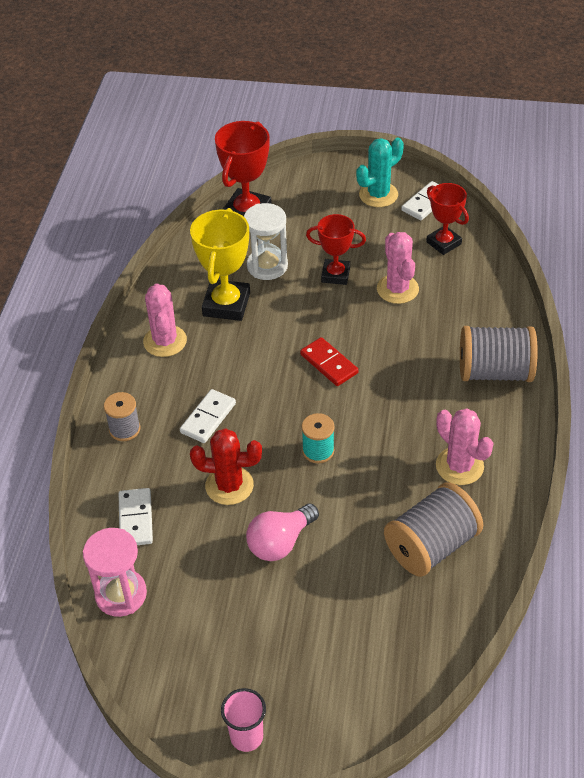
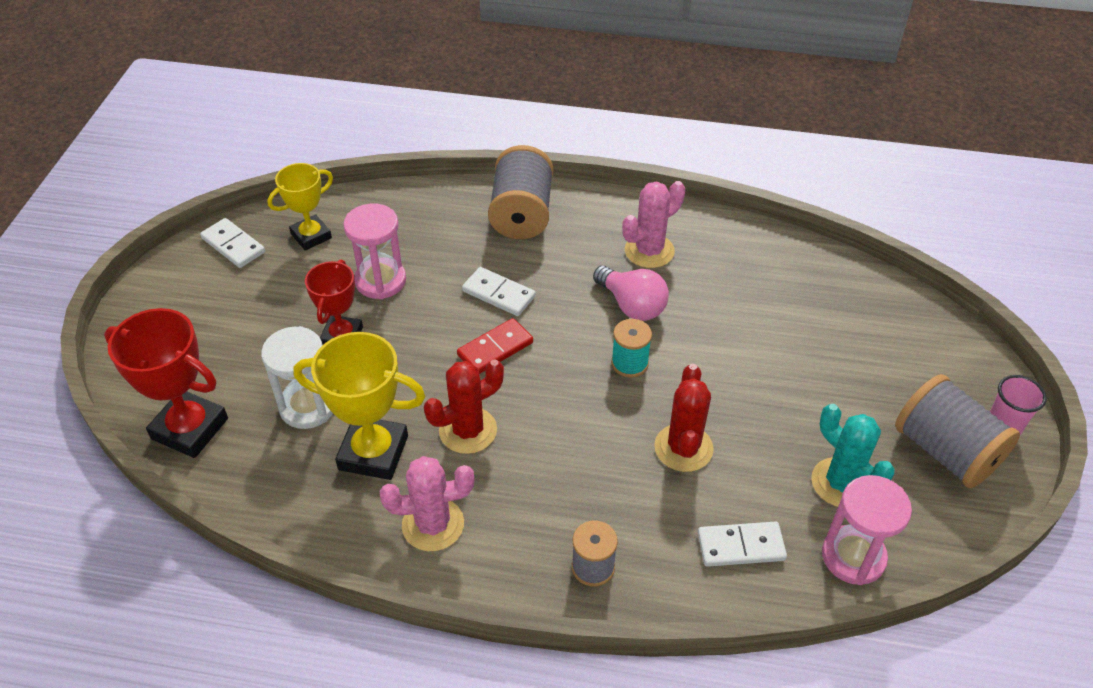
camera: 90 degrees left, 0 degrees up
white domino [180,389,236,443] -> white domino moved to [462,267,536,316]
pink light bulb [246,503,319,561] -> pink light bulb moved to [593,266,669,321]
turquoise cactus [356,137,404,207] -> turquoise cactus moved to [811,404,895,507]
pink cactus [377,232,419,304] -> pink hourglass [343,203,406,299]
grey spool [384,482,483,577] -> grey spool moved to [895,374,1020,488]
red trophy [426,183,469,255] -> yellow trophy [267,163,333,251]
none -> red cactus [424,360,504,454]

